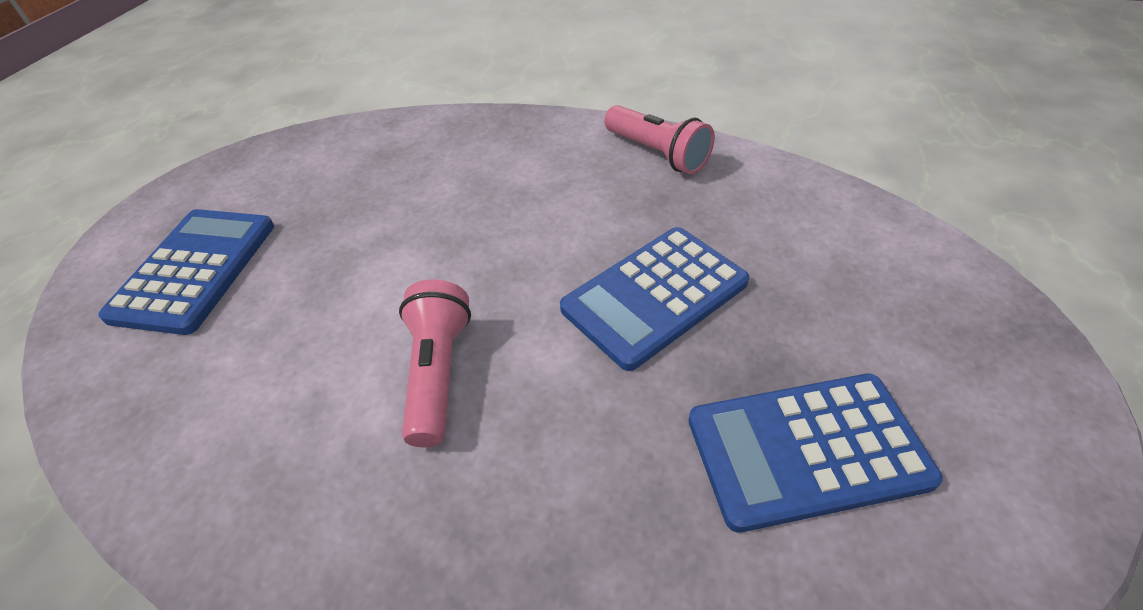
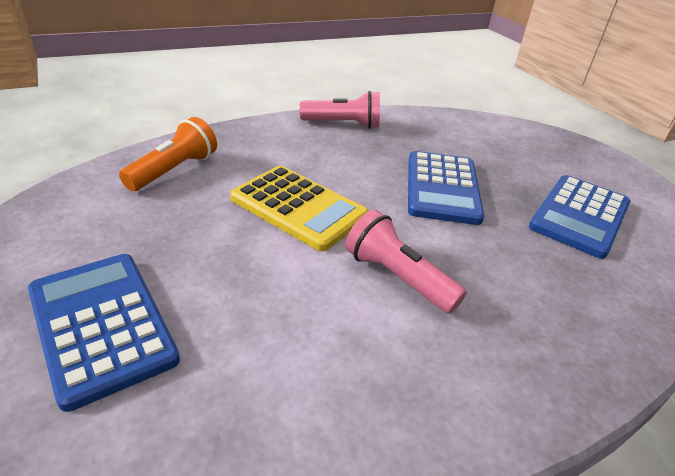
camera: 50 degrees left, 10 degrees down
none -> orange flashlight [119,117,217,191]
none -> yellow calculator [230,166,369,251]

